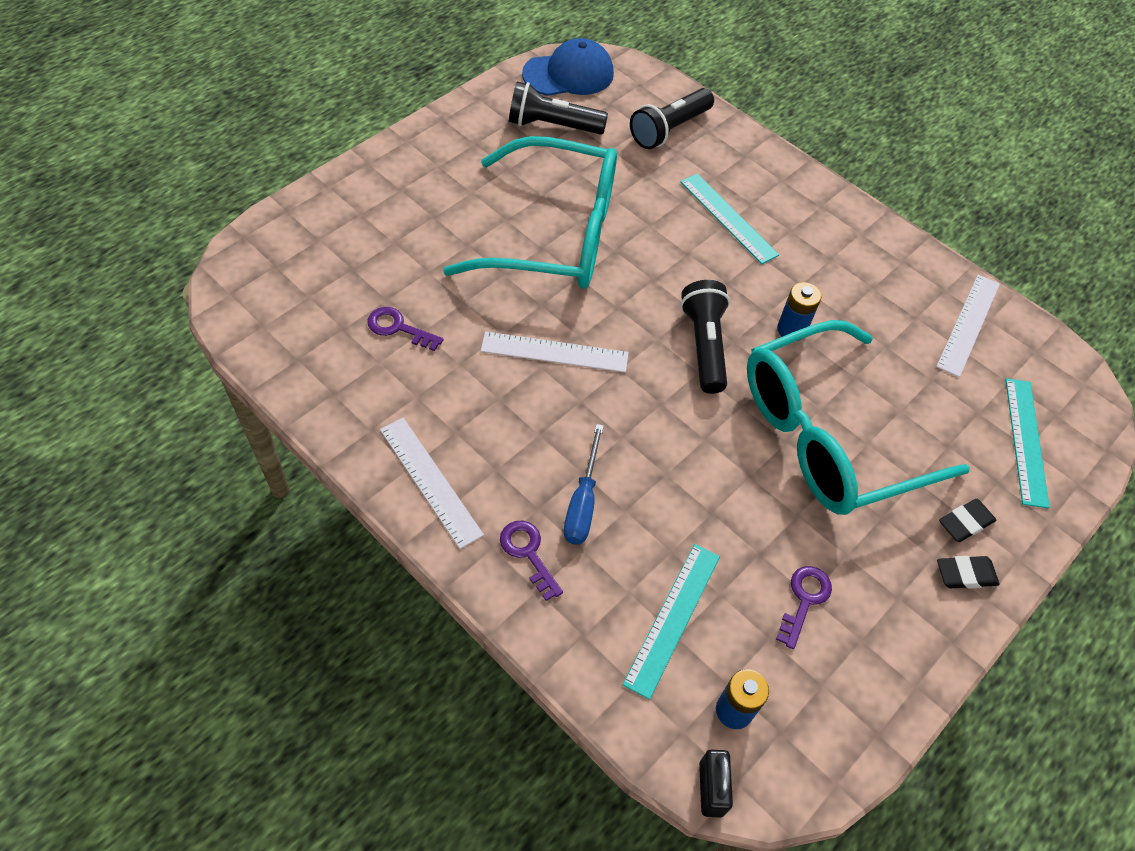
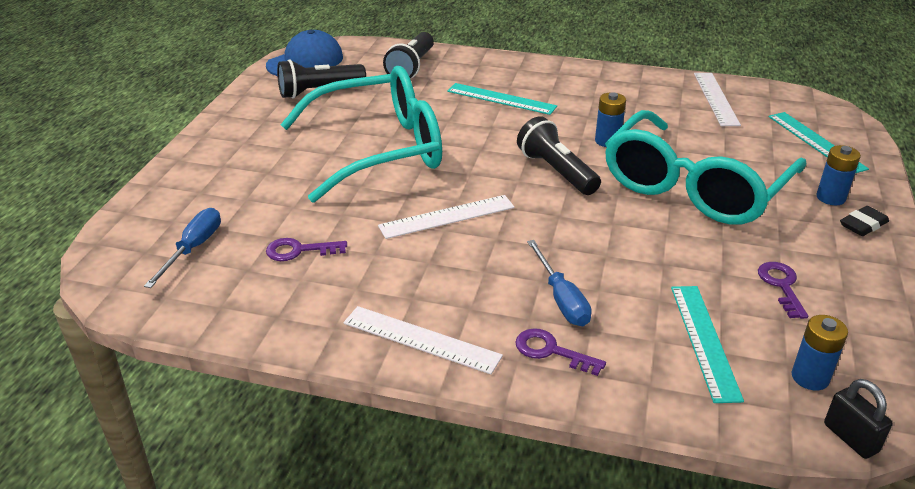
camera: 25 degrees left, 20 degrees down
black eraser [939,499,996,542] -> blue battery [816,145,861,205]
none -> blue screwdriver [144,208,221,288]

